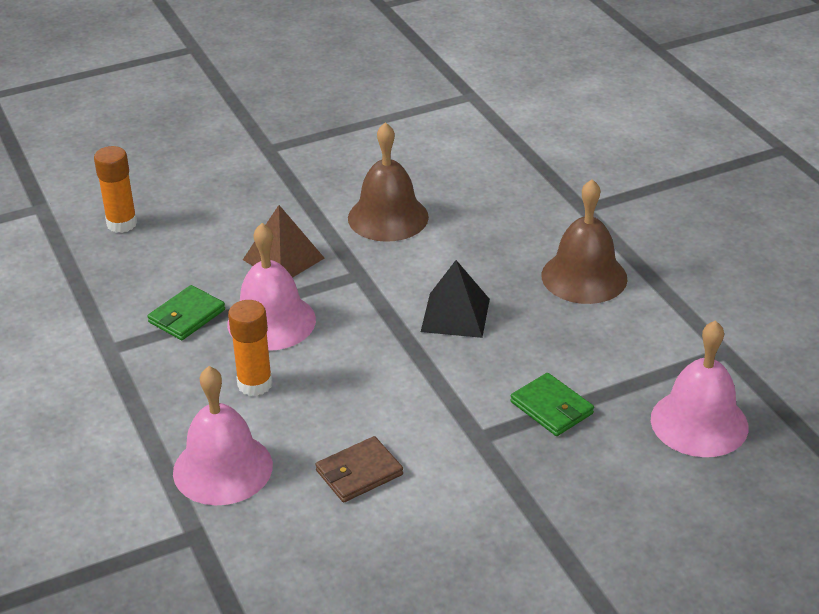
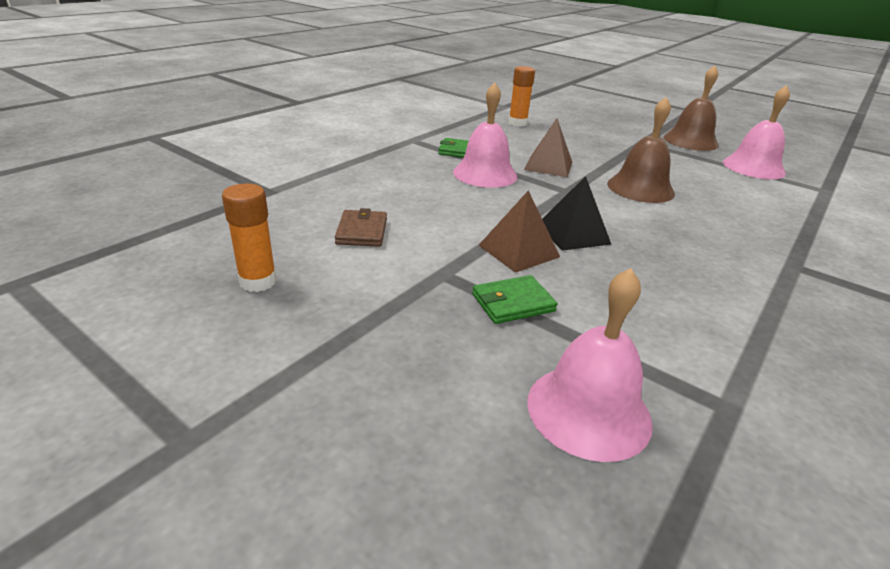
camera: 60 degrees right, 5 degrees down
pink bell [173,366,273,505] -> pink bell moved to [723,85,790,179]
orange glue stick [228,300,273,396] -> orange glue stick moved to [222,184,277,292]
brown wallet [315,436,403,502] -> brown wallet turned 60 degrees clockwise [335,208,387,247]
green wallet [510,373,594,436] -> green wallet turned 45 degrees clockwise [472,275,558,324]
brown bell [542,179,627,304] -> brown bell moved to [664,66,719,151]
none -> brown pyramid [479,190,560,273]

